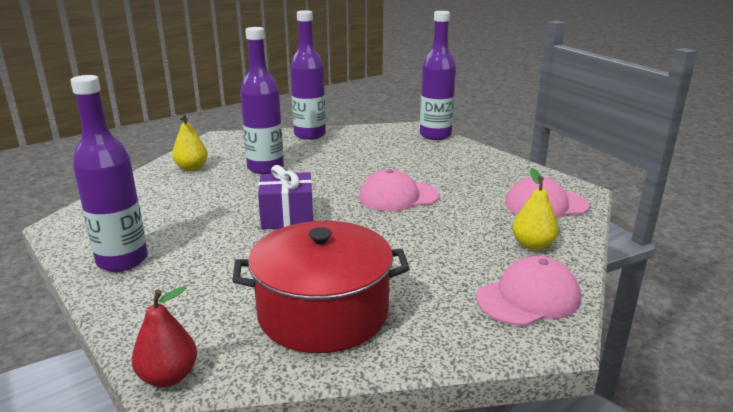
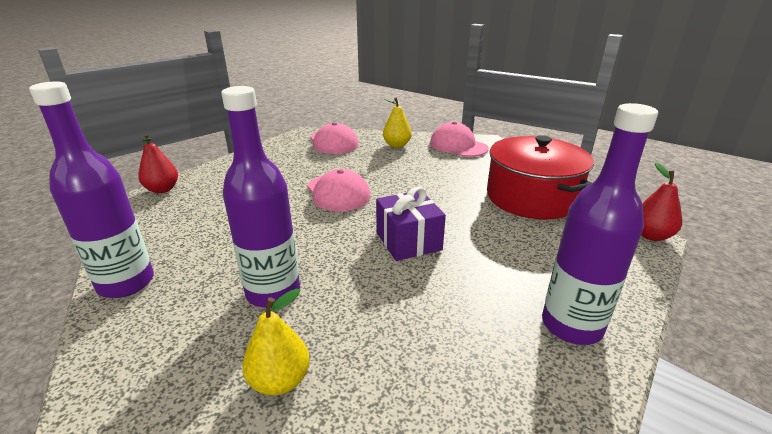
camera: 105 degrees left, 5 degrees up
purple bottle [420,11,456,140] -> red pear [138,134,178,193]

